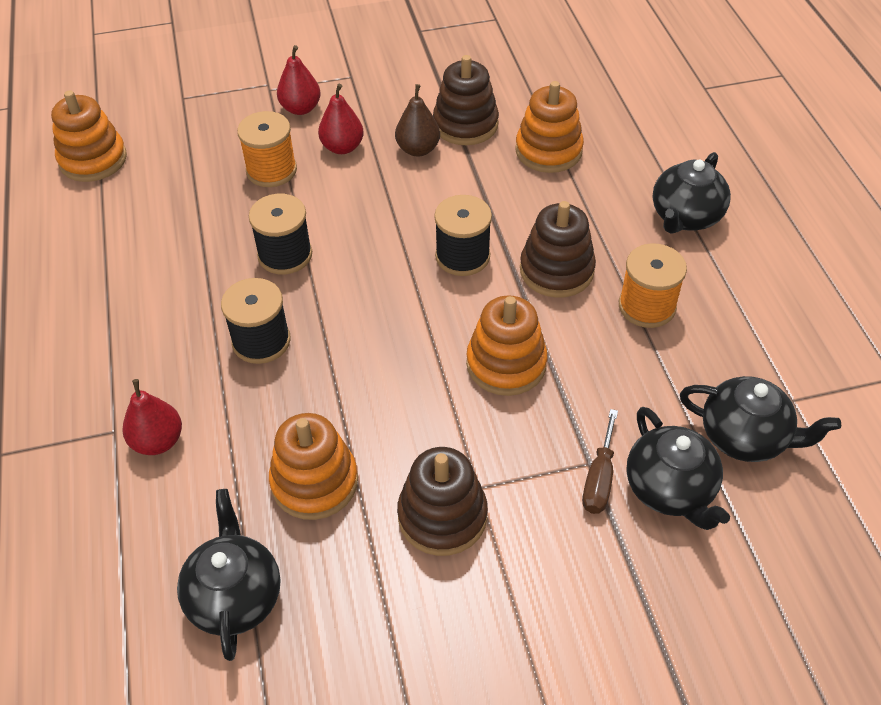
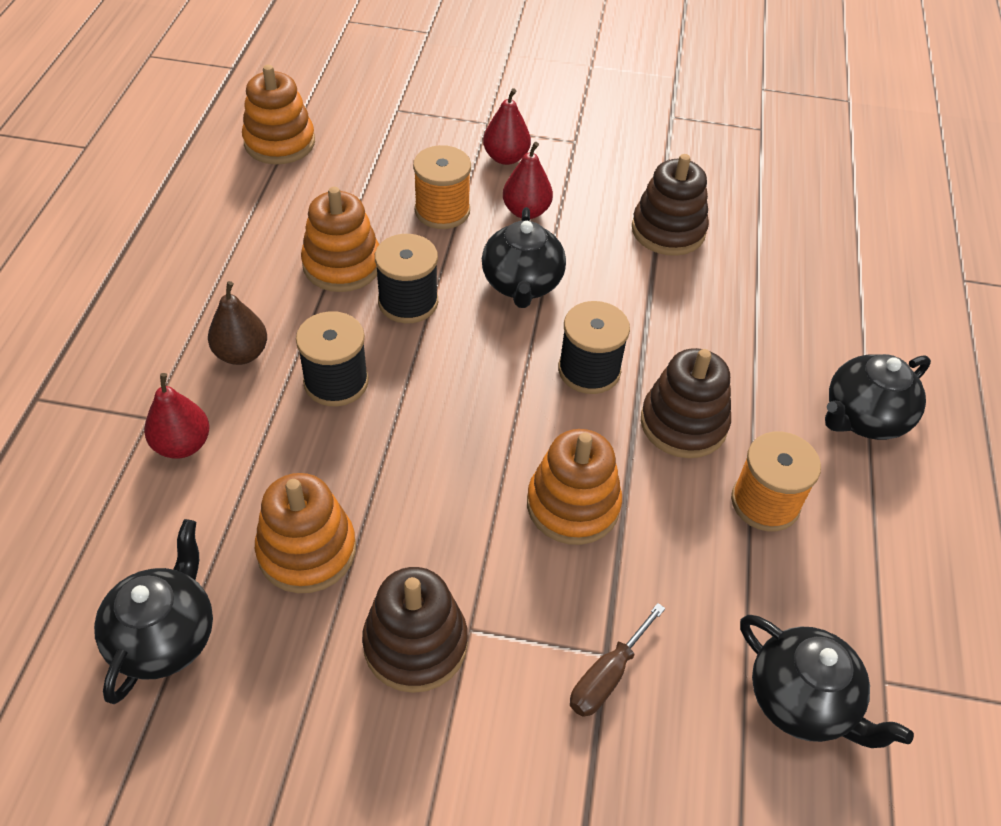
camera: 20 degrees right, 0 degrees up
brown pear [395,84,440,157] -> brown pear moved to [208,281,267,365]
orange stacking toy [515,81,584,173] -> orange stacking toy moved to [301,187,379,292]
black teapot [626,407,730,530] -> black teapot moved to [482,207,566,308]

